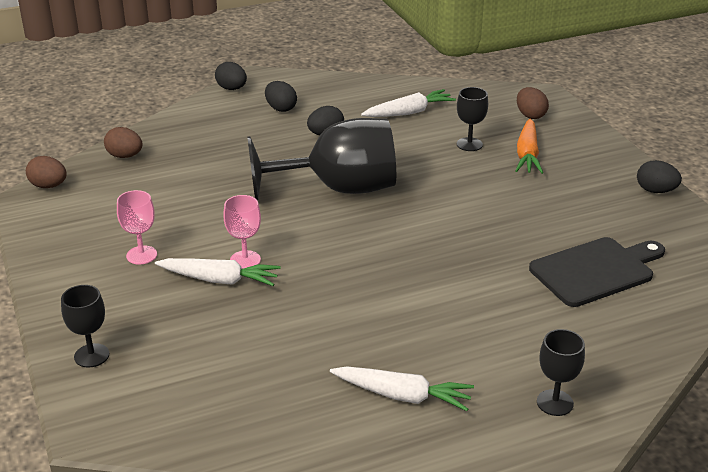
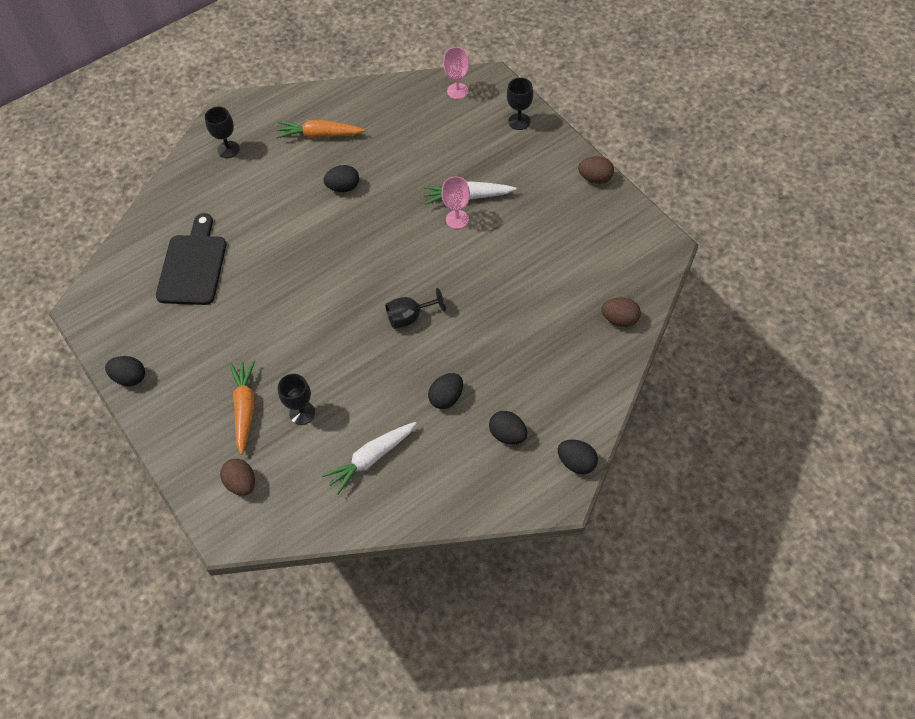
camera: 170 degrees right, 25 degrees up
brown egg [26,156,67,188] -> brown egg moved to [578,156,614,184]
pink goblet [117,190,157,265] -> pink goblet moved to [443,47,469,99]
black goblet [247,118,396,200] -> black goblet [385,288,446,329], size x0.44
white carrot [330,366,474,411] -> orange carrot [276,120,365,138]
black cutting board [529,237,665,307] -> black cutting board turned 135 degrees clockwise [156,213,226,305]
none -> black egg [324,165,359,192]

